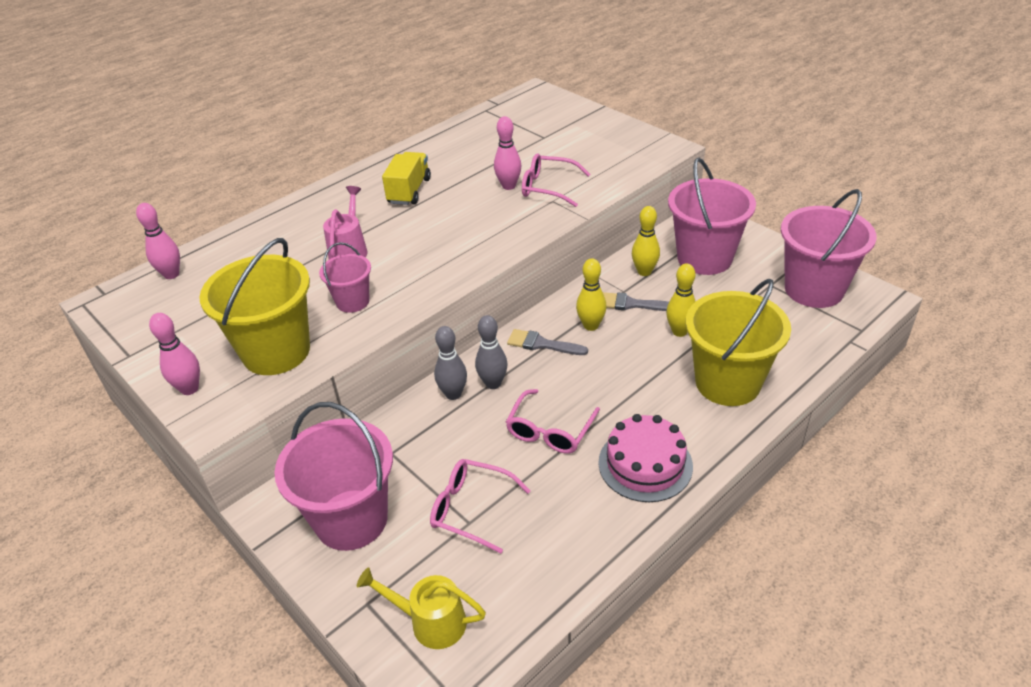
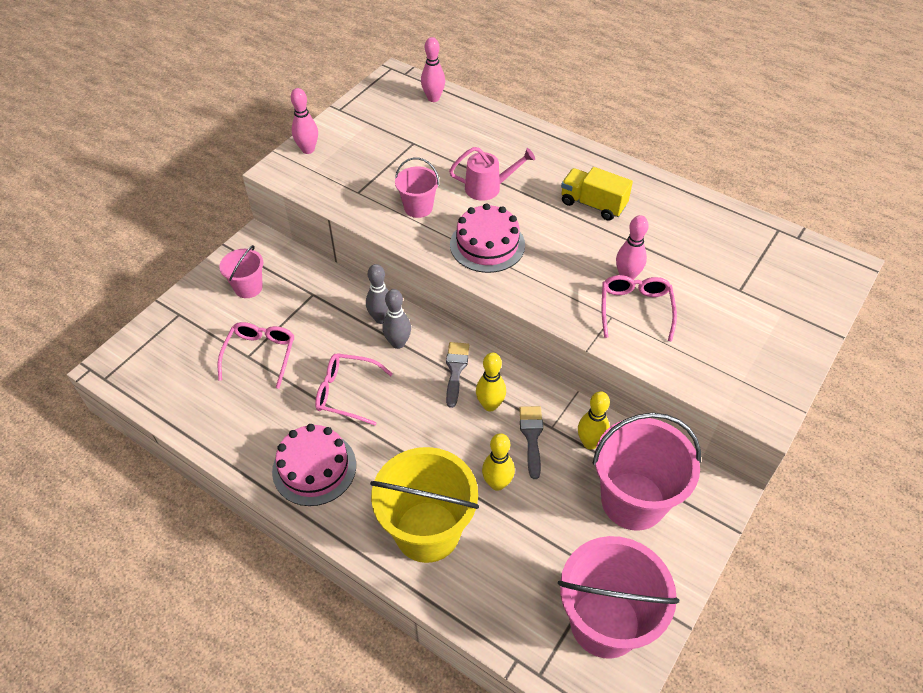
camera: 75 degrees right, 10 degrees up
yellow bucket [199,238,310,375] -> none
pink bucket [274,402,393,551] -> pink bucket [219,245,263,298], size x0.52
yellow watering can [357,567,486,649] -> none
yellow truck [382,152,431,205] -> yellow truck turned 150 degrees counterclockwise [561,167,633,221]
none -> pink cake [450,203,525,273]

